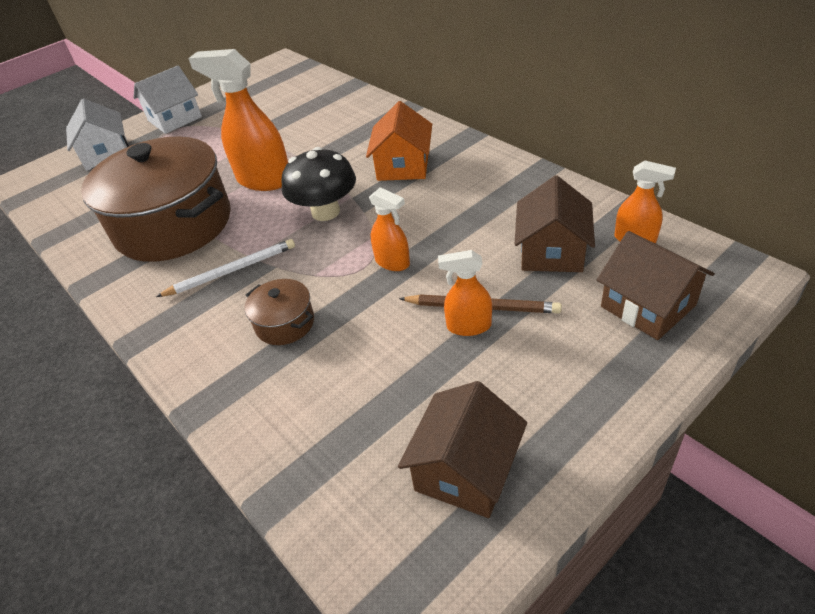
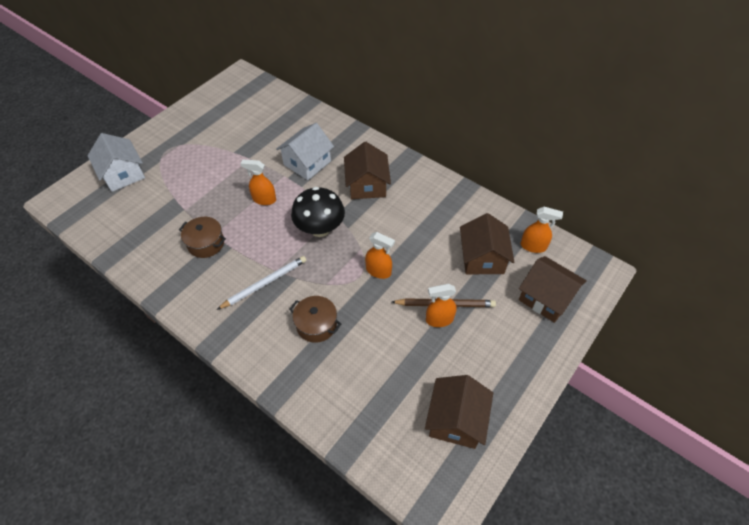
camera: 15 degrees left, 10 degrees up
brown pot [81,137,231,262] -> brown pot [179,217,226,258], size x0.42
white house [133,65,202,134] -> white house moved to [276,123,334,180]
orange spray bottle [188,49,288,191] -> orange spray bottle [240,159,276,205], size x0.54
orange house [366,101,432,181] -> brown house [344,142,391,199]

